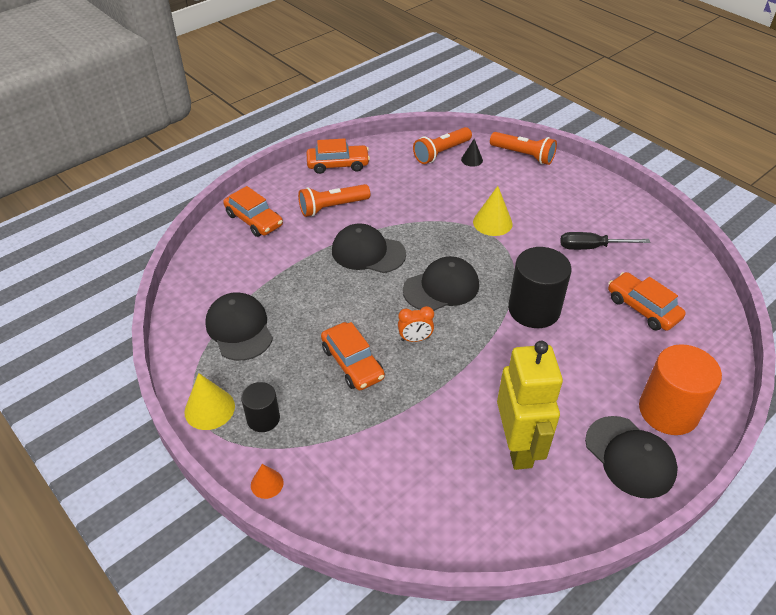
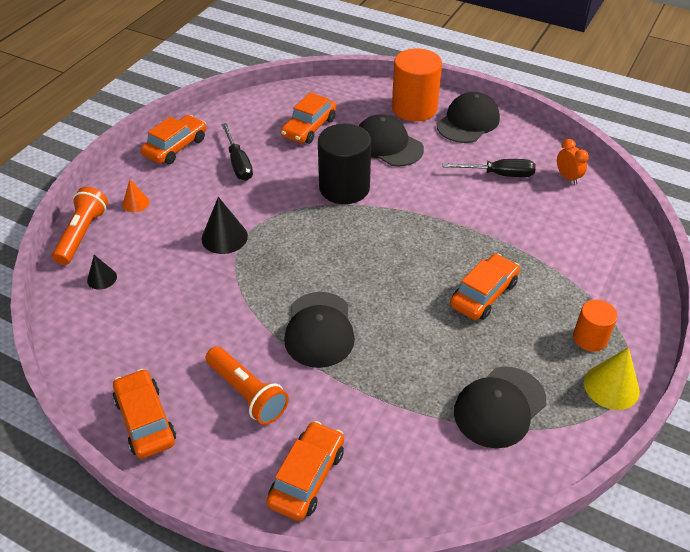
camera: 110 degrees left, 0 degrees up
black cylinder [241,382,280,432] -> orange cylinder [573,299,618,352]
orange cone [251,464,284,499] -> orange cone moved to [123,180,150,212]
orange clock [398,306,434,342] -> orange clock moved to [557,139,589,185]
black cap [403,256,479,311] -> black cap moved to [359,114,424,166]
orange flashlight [413,127,472,164] -> none
yellow cone [473,186,513,236] -> black cone [202,197,248,254]
yellow robot [497,341,563,470] -> black screwdriver [442,159,536,177]
none -> orange car [141,115,206,164]

